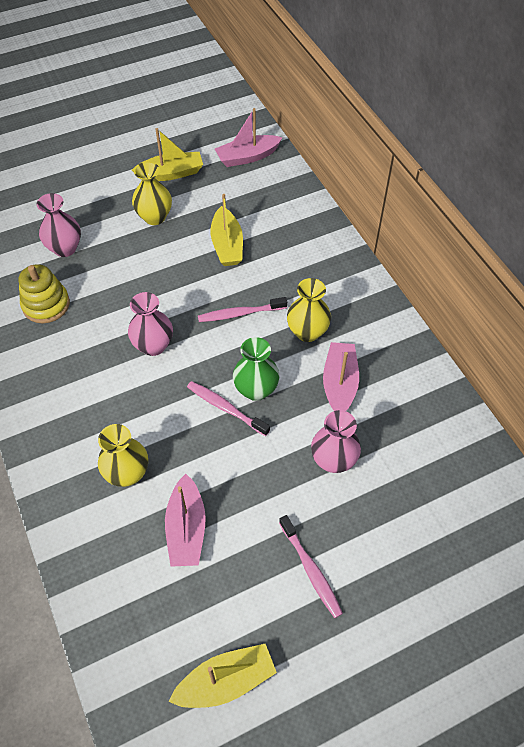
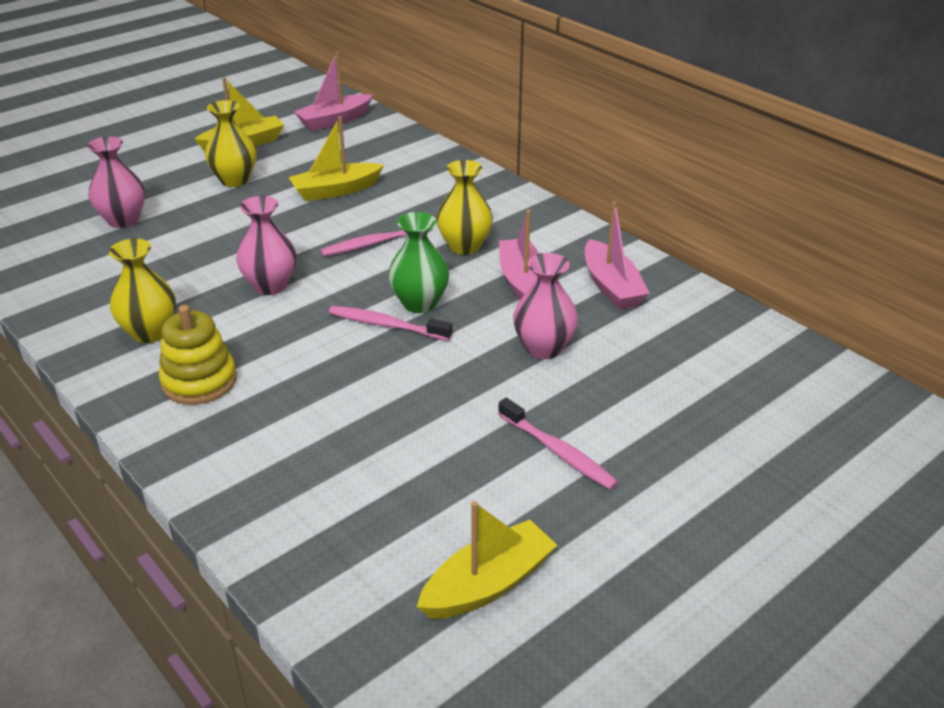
camera: 15 degrees left, 20 degrees down
yellow stacking toy [19,264,70,323] -> yellow stacking toy moved to [159,305,237,405]
yellow vase [98,424,148,487] -> yellow vase moved to [109,239,176,343]
pink boat [165,474,206,567] -> pink boat moved to [585,201,650,310]
yellow boat [211,194,243,266] -> yellow boat turned 90 degrees clockwise [288,116,384,201]

